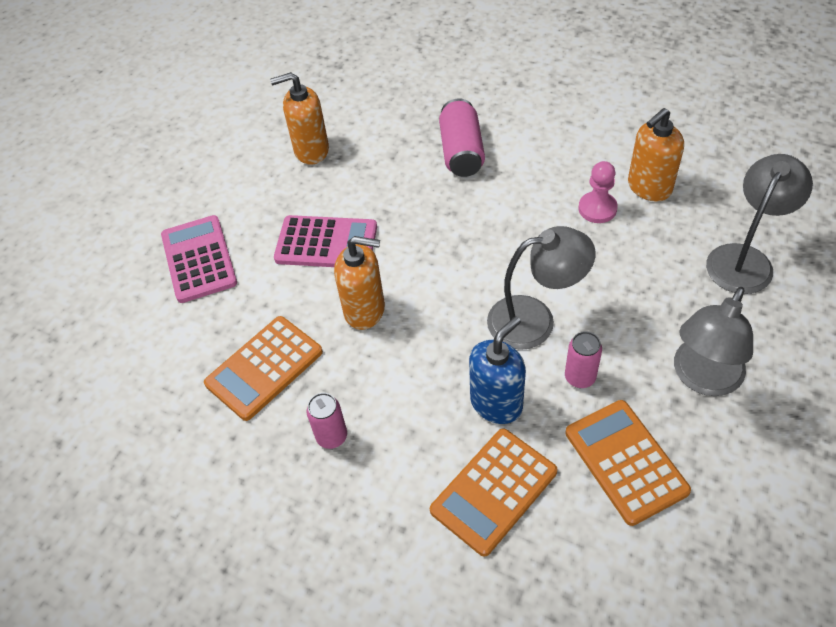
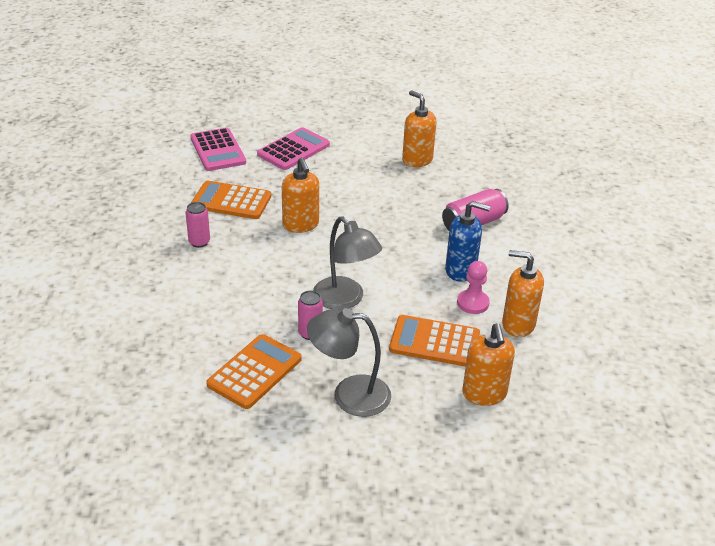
camera: 55 degrees right, 15 degrees down
pink calculator [274,215,377,267] -> pink calculator moved to [190,128,246,171]
orange calculator [430,428,557,557] -> orange calculator moved to [389,315,480,367]
blue soap dispenser [469,316,526,424] -> blue soap dispenser moved to [445,201,490,282]
grey lamp [706,154,813,294] -> orange soap dispenser [462,323,515,406]

